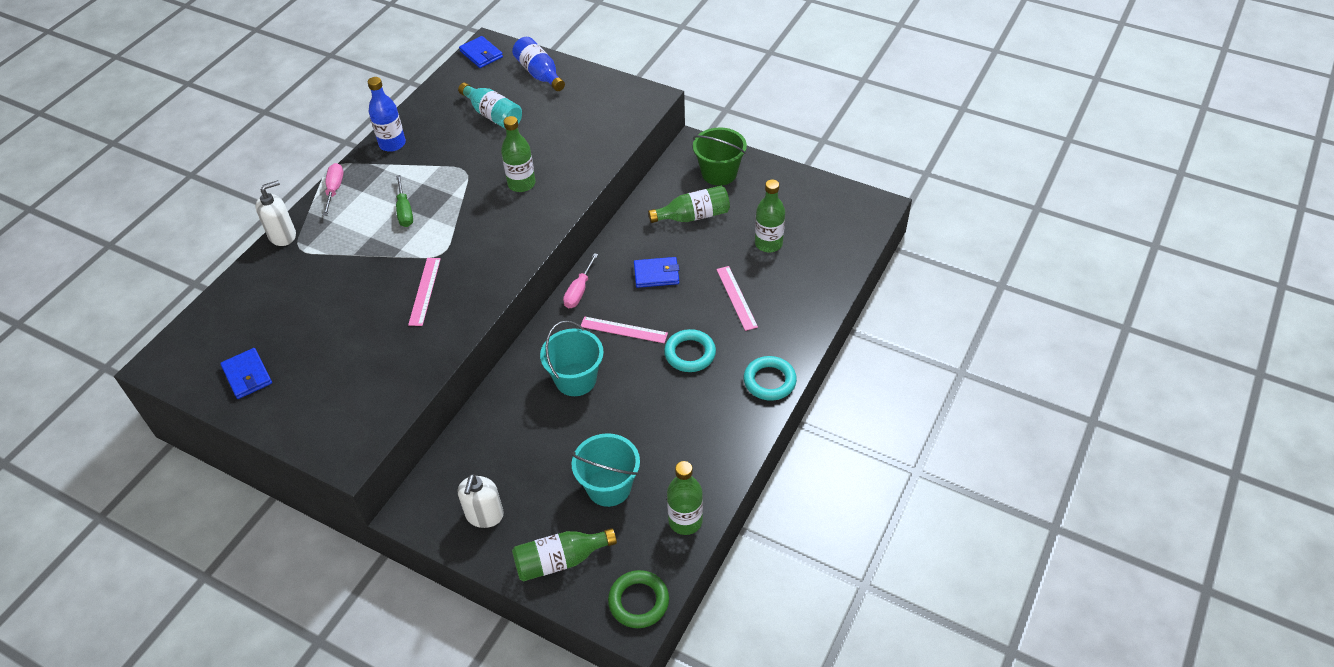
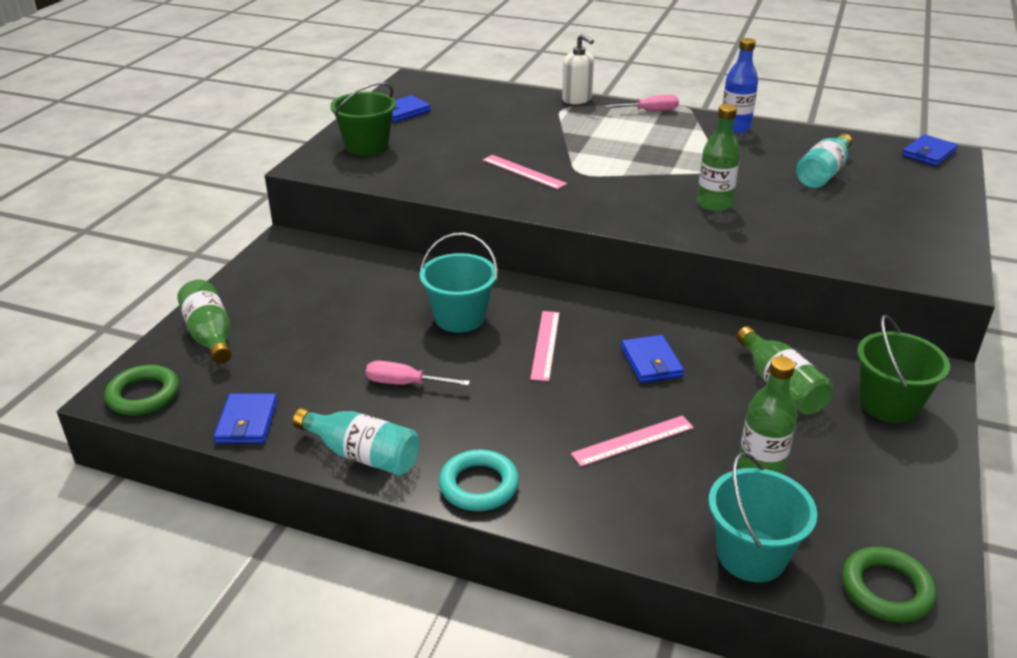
camera: 80 degrees right, 15 degrees down
green screwdriver [396,175,413,227] -> none
pink ruler [408,258,441,326] -> pink ruler turned 45 degrees clockwise [483,155,567,190]
white soap dispenser [458,474,504,528] -> none
blue bottle [512,37,565,91] -> none
pink screwdriver [563,253,598,308] -> pink screwdriver moved to [366,361,470,386]
turquoise bucket [572,433,640,507] -> turquoise bucket moved to [709,452,817,582]
turquoise ring [664,329,716,372] -> none
green bottle [667,461,703,535] -> blue wallet [214,393,277,444]
none -> turquoise bottle [293,408,420,475]
none -> green bucket [330,82,396,156]
none -> green ring [842,547,937,623]

